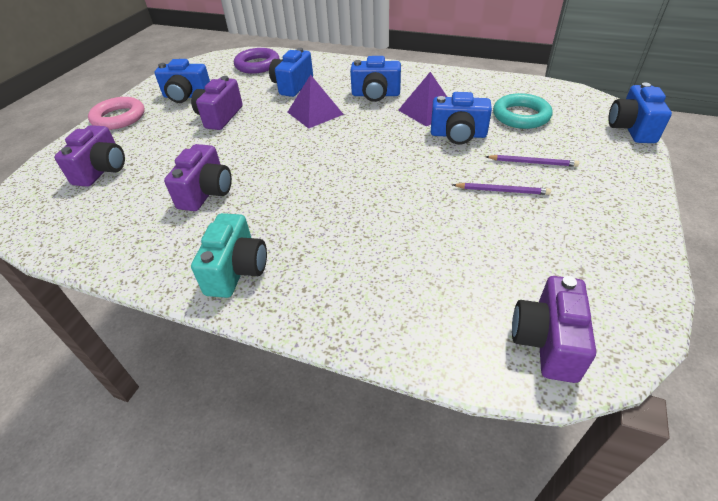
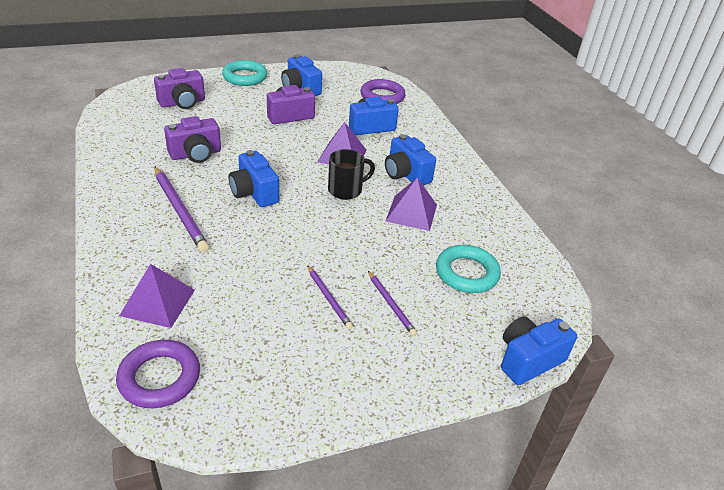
camera: 45 degrees right, 5 degrees down
pink ring [88,97,145,130] -> turquoise ring [222,60,267,86]
turquoise camera [191,213,267,298] -> none
blue camera [431,92,492,145] -> blue camera moved to [229,150,279,207]
purple camera [512,276,596,383] -> purple ring [116,340,200,408]
none -> purple pyramid [119,264,195,328]
none -> purple pencil [154,167,209,252]
none -> black mug [328,149,375,200]

